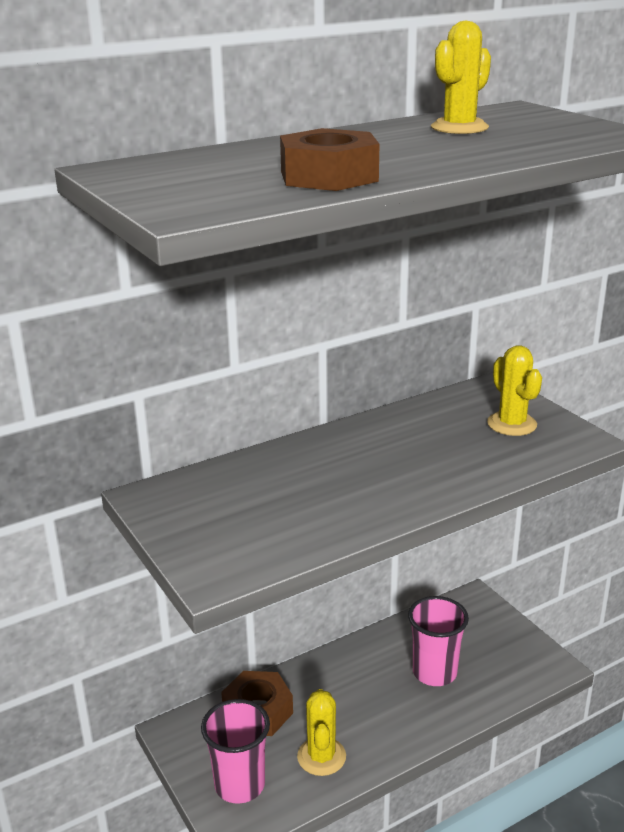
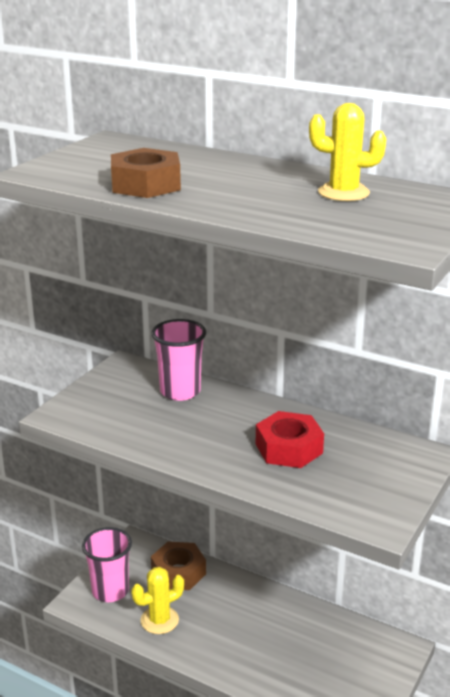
camera: 60 degrees right, 0 degrees up
pink cup [408,596,469,686] -> pink cup moved to [151,319,206,401]
yellow cactus [487,345,542,436] -> none
none -> red nut [256,411,324,468]

